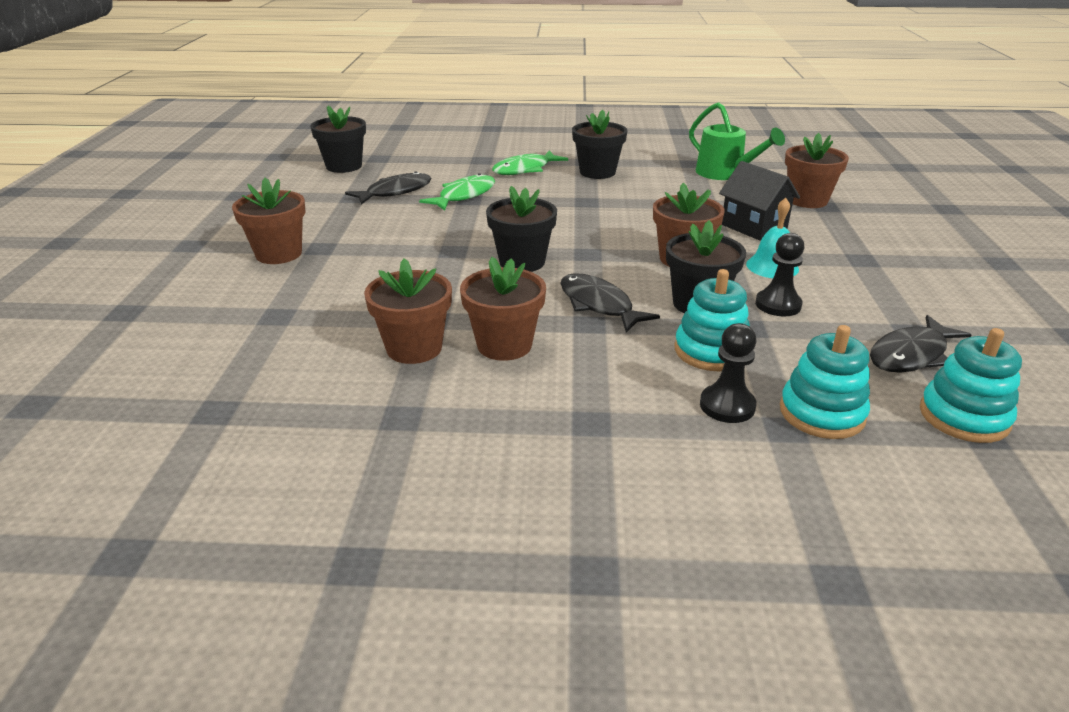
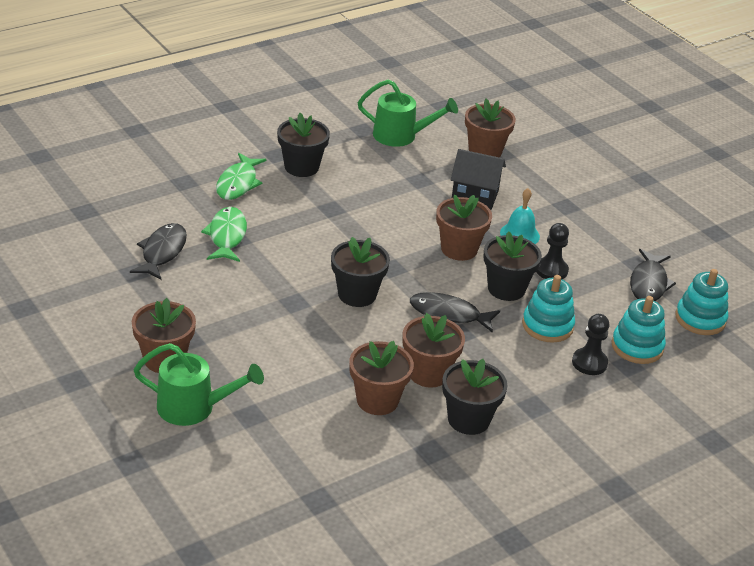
camera: 40 degrees left, 5 degrees up
black flower pot [310,106,366,173] -> black flower pot moved to [442,359,508,435]
none -> green watering can [133,343,264,426]

